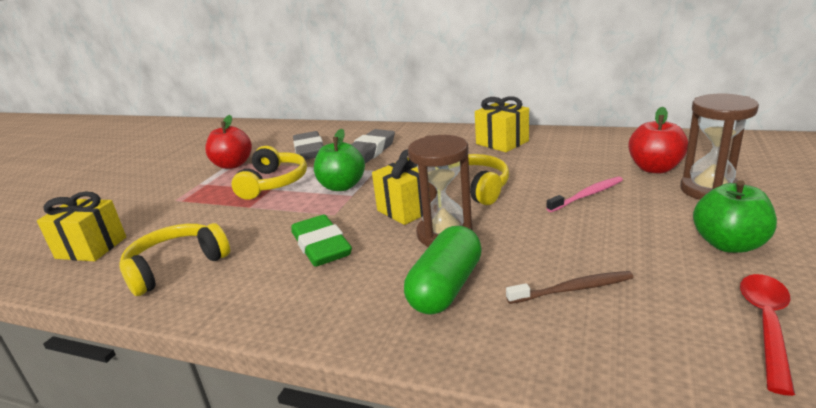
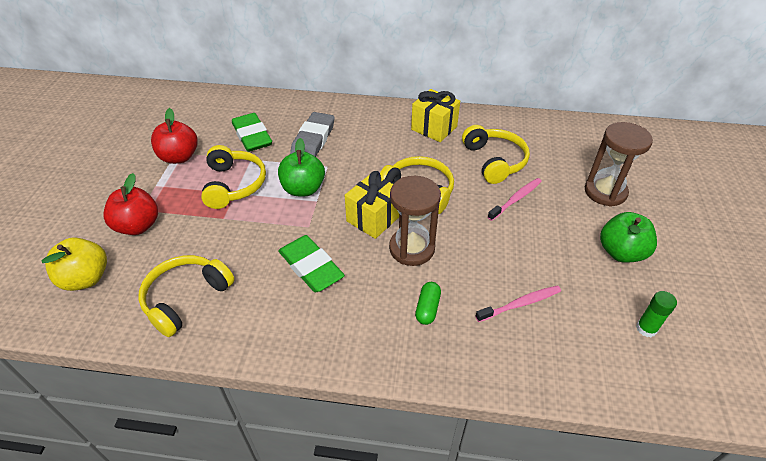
camera: 15 degrees left, 20 degrees up
yellow gift [37,191,126,261] -> yellow apple [42,237,107,291]
grey eraser [293,131,323,160] -> green eraser [232,113,272,152]
green capsule [404,226,482,315] -> green capsule [415,282,441,325], size x0.53
brown toothbrush [506,271,634,304] -> pink toothbrush [475,285,561,322]
red apple [628,107,688,173] -> red apple moved to [103,173,158,235]
red spoon [740,274,795,396] -> green glue stick [636,291,677,337]
none -> yellow headphones [462,125,530,184]

